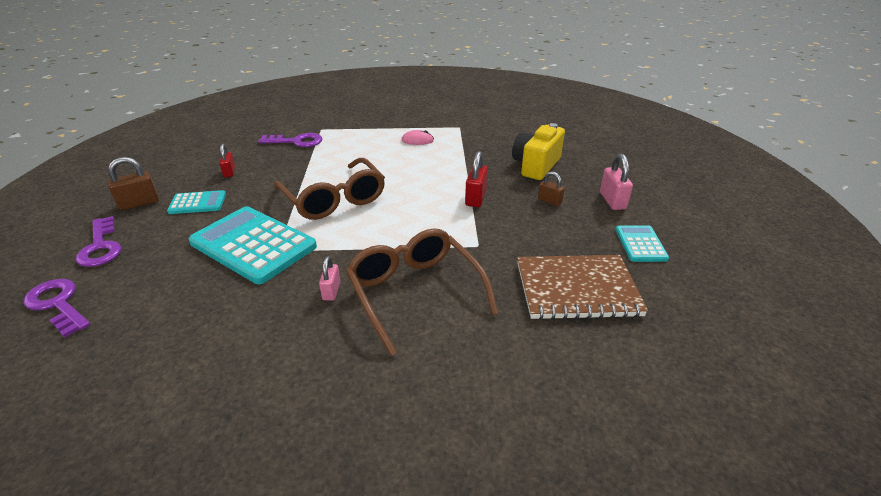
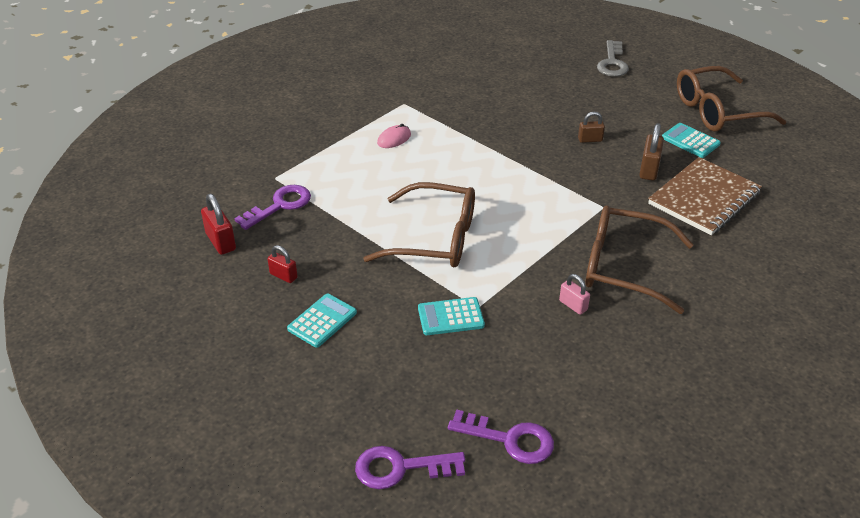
camera: 45 degrees left, 5 degrees up
purple key [76,216,121,267] -> purple key moved to [448,409,554,464]
brown padlock [108,157,159,210] -> brown padlock moved to [639,123,664,181]
turquoise calculator [189,206,317,284] -> turquoise calculator [418,297,485,335], size x0.50
red padlock [465,151,488,207] -> red padlock moved to [201,194,236,255]
yellow camera [512,123,565,180] -> none
pink padlock [600,154,633,210] -> none
none -> grey key [597,40,629,77]
none -> brown glasses [677,66,787,132]

